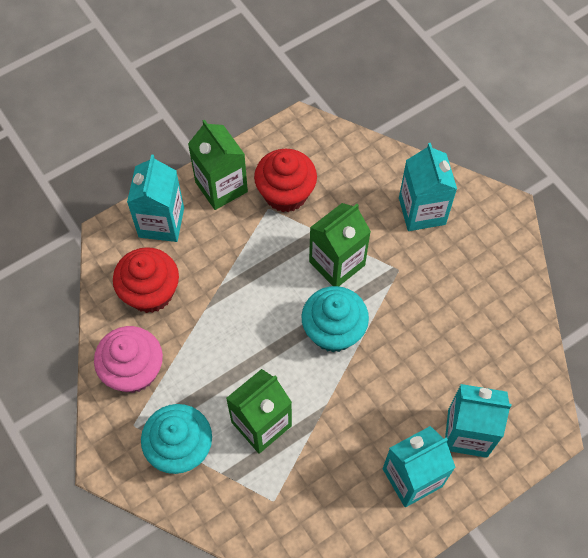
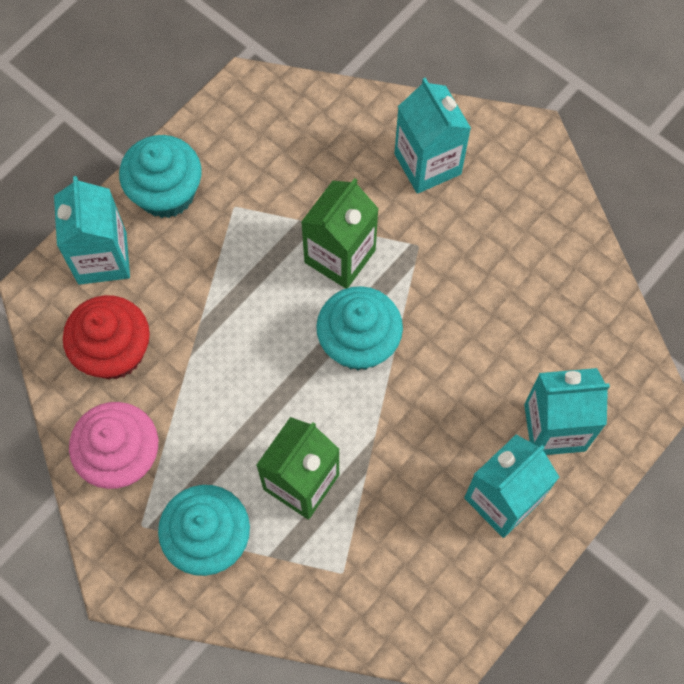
camera: 15 degrees left, 5 degrees up
green carton [188,119,248,210] -> turquoise cupcake [119,135,202,218]
red cupcake [254,149,317,212] -> none

